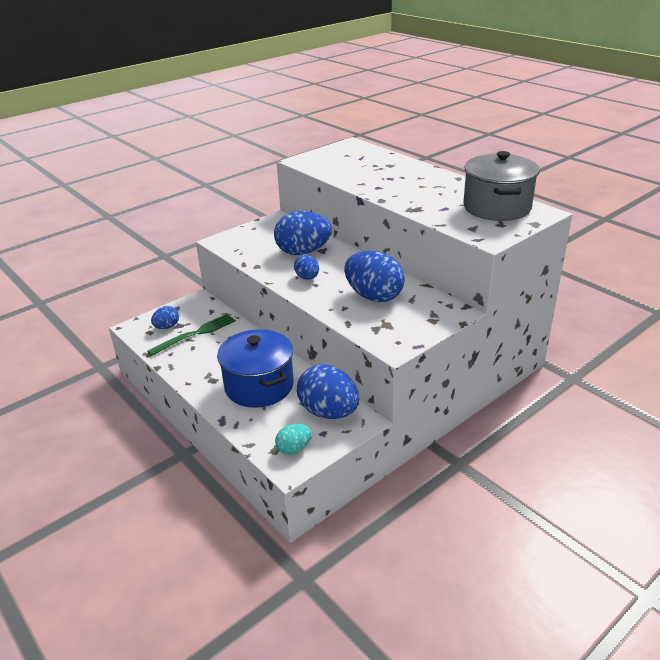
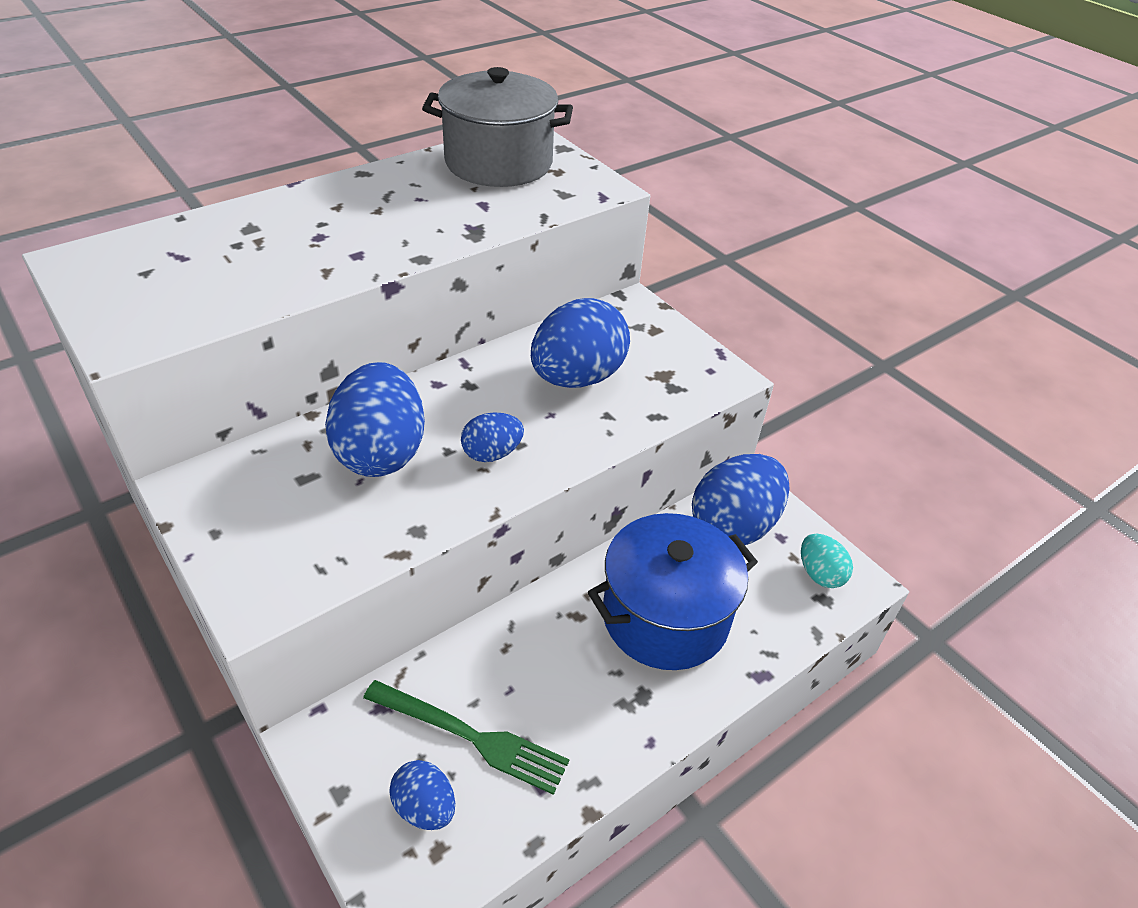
camera: 90 degrees left, 10 degrees up
green fork [147,314,236,356] -> green fork turned 150 degrees clockwise [363,680,569,795]

